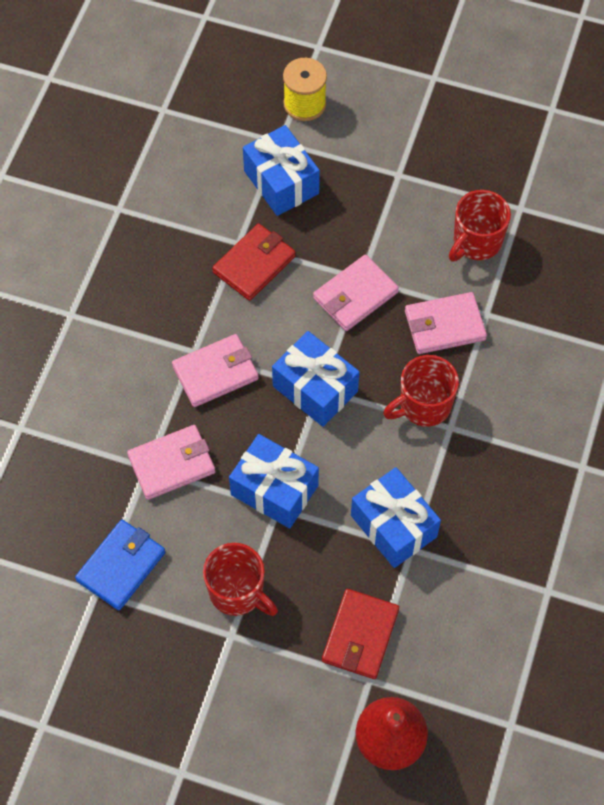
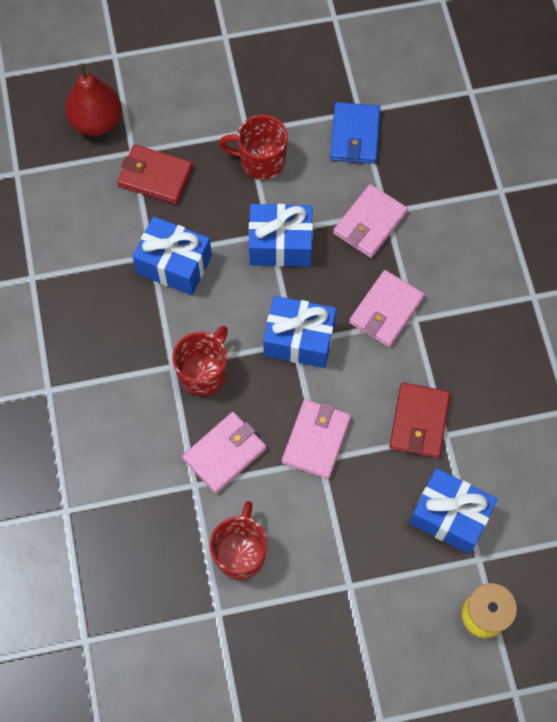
camera: 150 degrees right, 5 degrees up
red wallet [322,589,399,679] -> red wallet turned 60 degrees counterclockwise [117,144,193,204]

